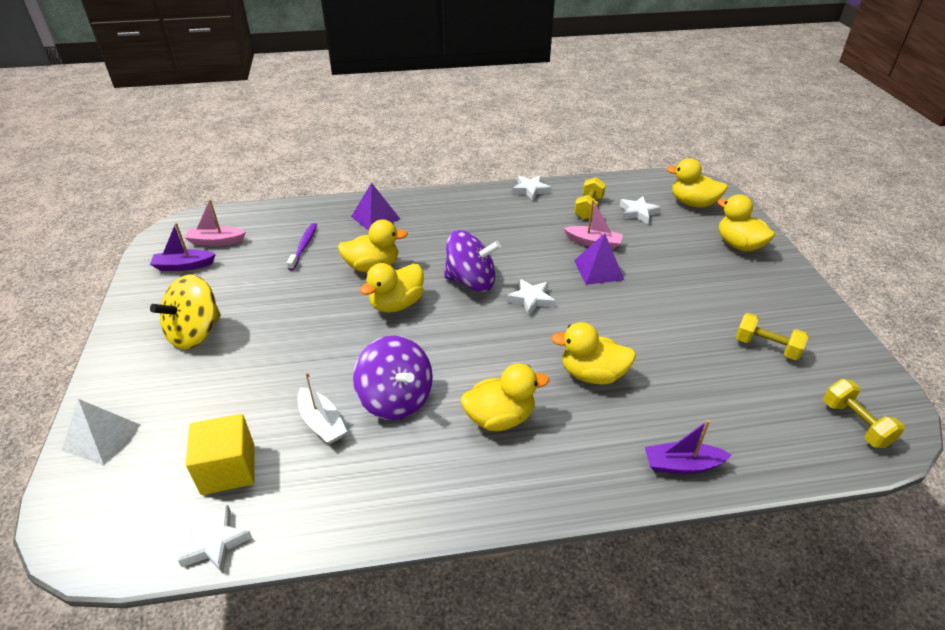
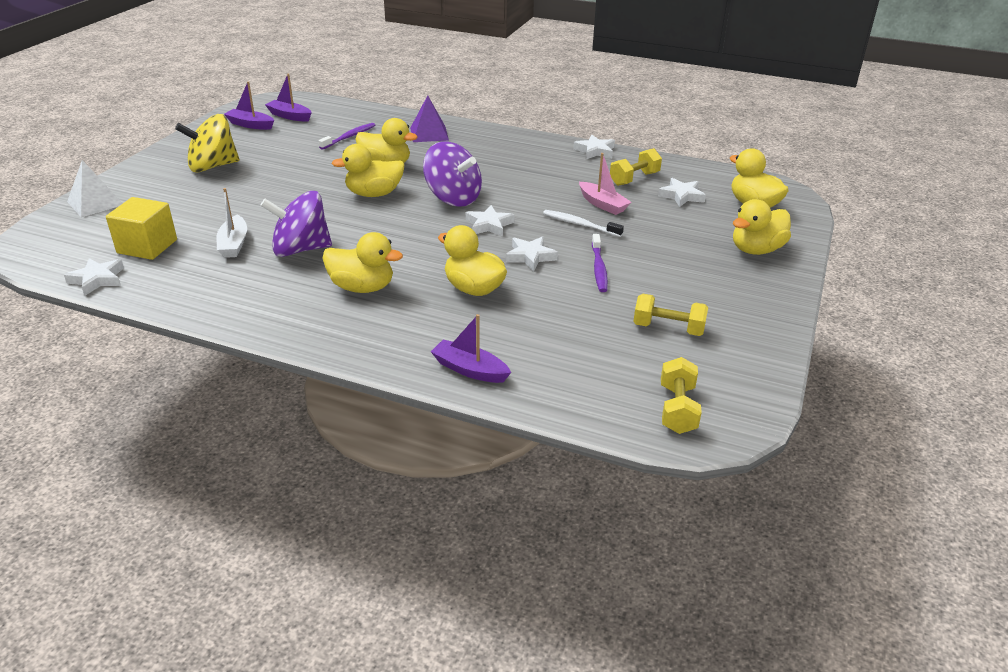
camera: 30 degrees right, 5 degrees down
pink boat [184,199,246,246] -> purple boat [265,74,312,121]
purple spinning top [353,336,433,420] -> purple spinning top turned 90 degrees clockwise [260,191,332,257]
purple pyramid [574,233,624,285] -> white toothbrush [543,210,624,237]
yellow duck [717,194,775,252] -> yellow duck turned 120 degrees counterclockwise [733,199,791,255]
yellow dumbbell [736,313,808,360] -> yellow dumbbell turned 45 degrees counterclockwise [633,294,708,336]
none -> white star [505,236,558,271]
none -> purple toothbrush [592,234,608,292]

